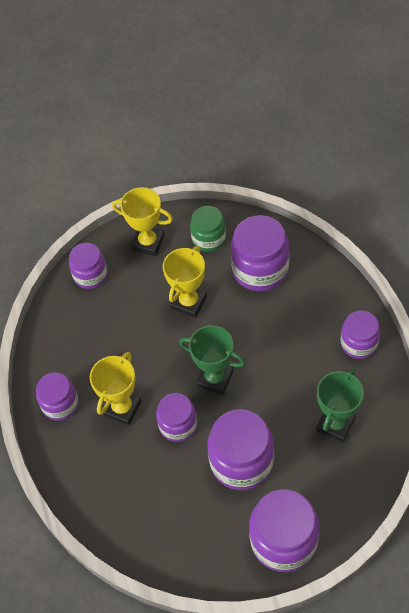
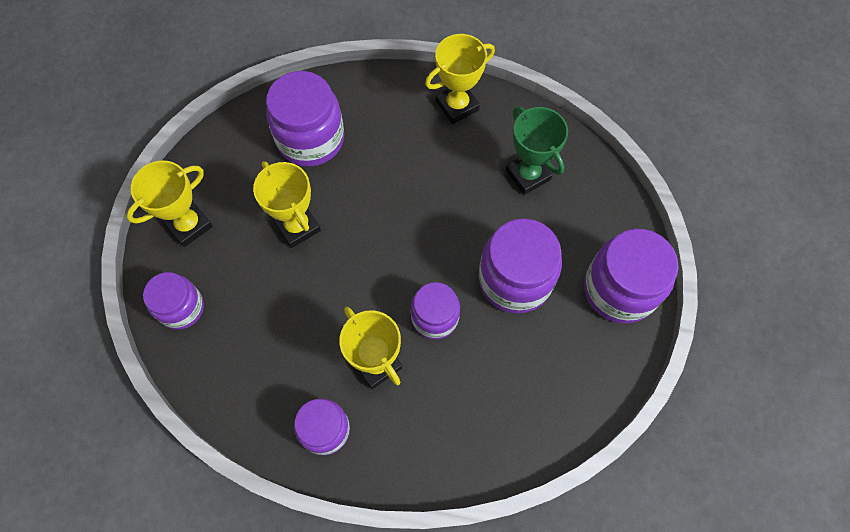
camera: 65 degrees left, 10 degrees up
green trophy [179,325,245,395] -> none
green jar [190,206,226,252] -> none
purple jar [341,310,380,359] -> yellow trophy [425,34,495,124]

